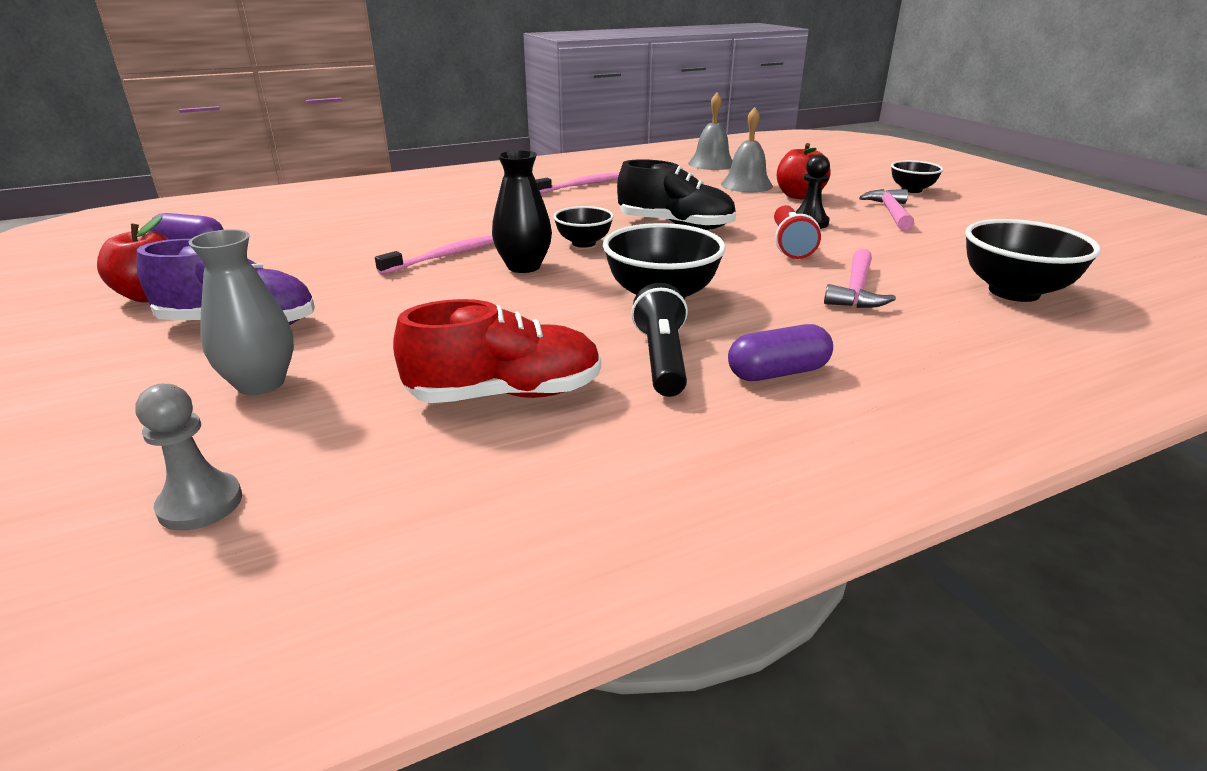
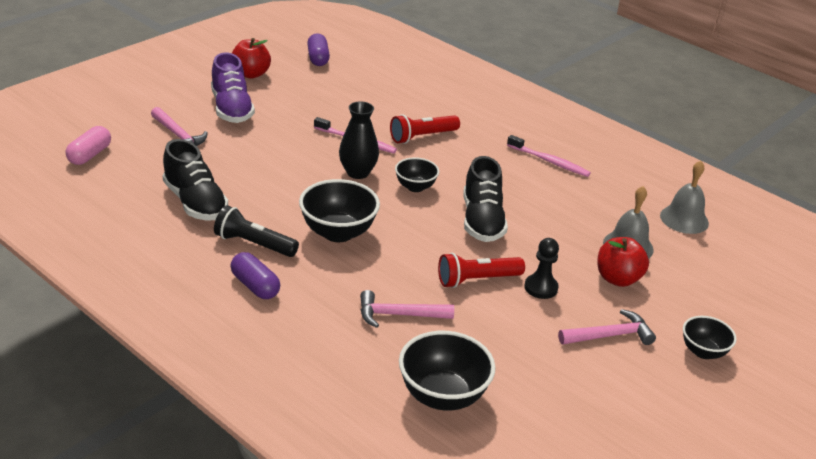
camera: 65 degrees right, 5 degrees up
grey pawn [135,384,242,531] -> pink capsule [66,126,111,165]
grey vase [188,229,294,395] -> pink hammer [151,107,208,146]
red shoe [393,299,601,403] -> black shoe [163,139,228,221]
black flashlight [631,283,688,397] -> black flashlight turned 135 degrees counterclockwise [214,205,299,257]
none -> red flashlight [390,114,460,144]

